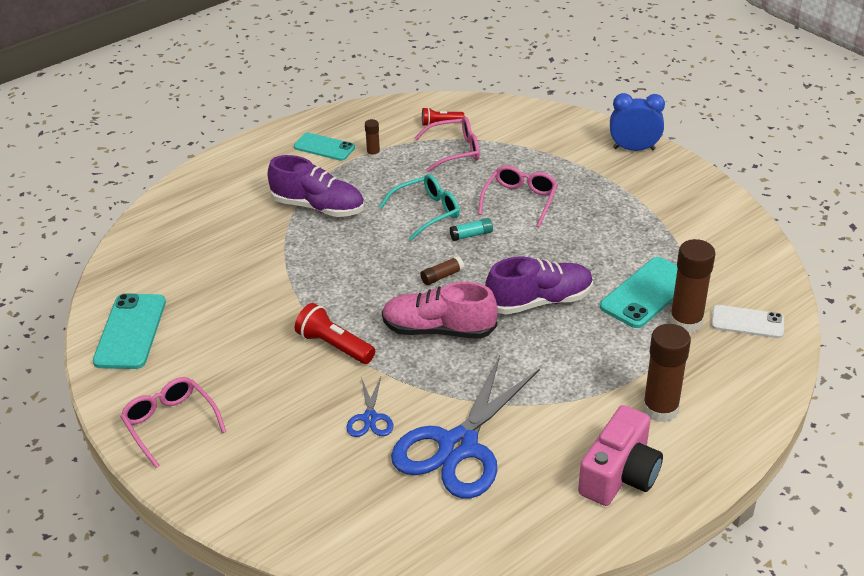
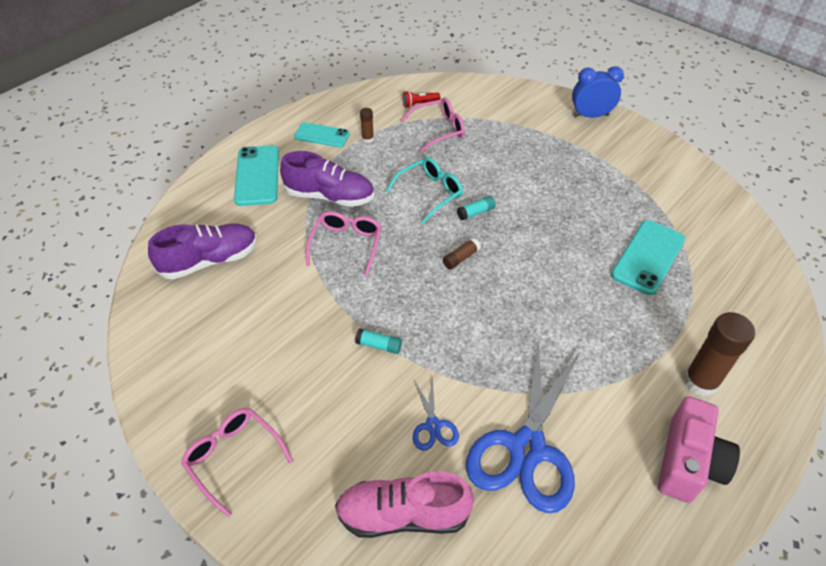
camera: 10 degrees left, 10 degrees up
turquoise phone [93,293,166,369] -> turquoise phone moved to [234,145,279,206]
red flashlight [295,303,375,364] -> turquoise glue stick [355,328,402,354]
pink shoe [382,282,498,339] -> pink shoe moved to [335,471,474,538]
pink glasses [478,165,558,227] -> pink glasses moved to [306,211,382,276]
purple shoe [485,257,593,315] -> purple shoe moved to [148,224,257,279]
brown glue stick [669,239,715,333] -> none
white phone [711,305,784,338] -> none

